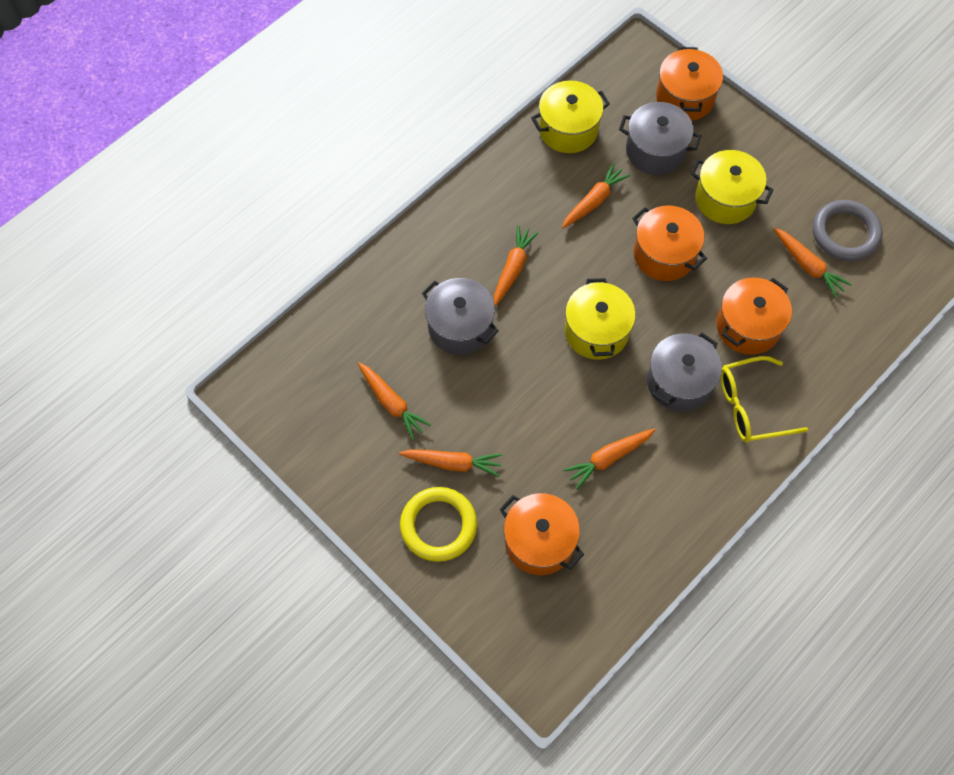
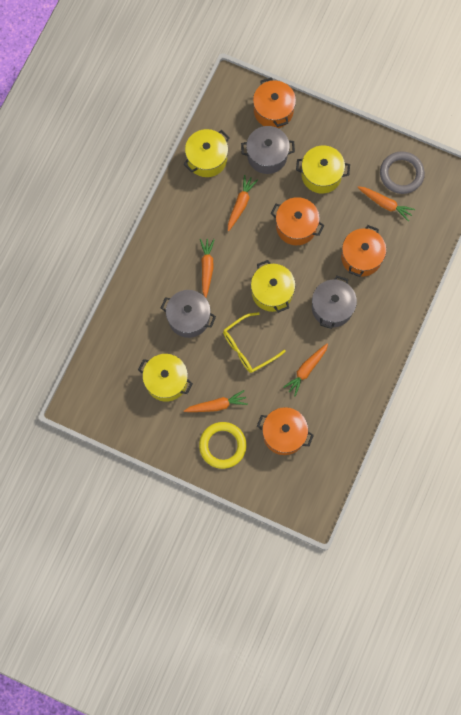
camera: 20 degrees left, 10 degrees up
orange carrot [358,363,431,440] -> yellow pot [138,354,193,402]
yellow glasses [720,356,808,442] -> yellow glasses moved to [223,312,286,373]

